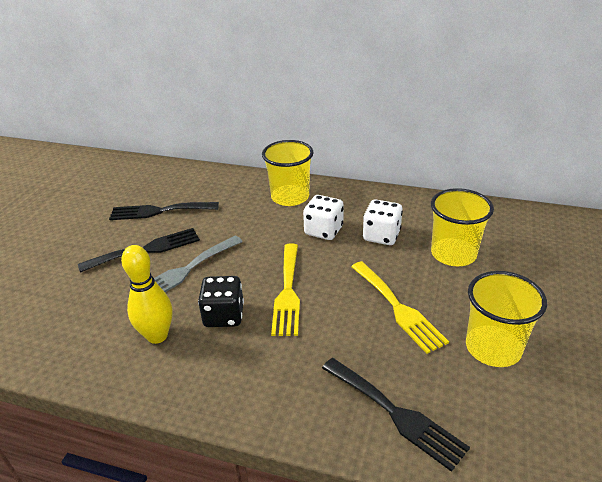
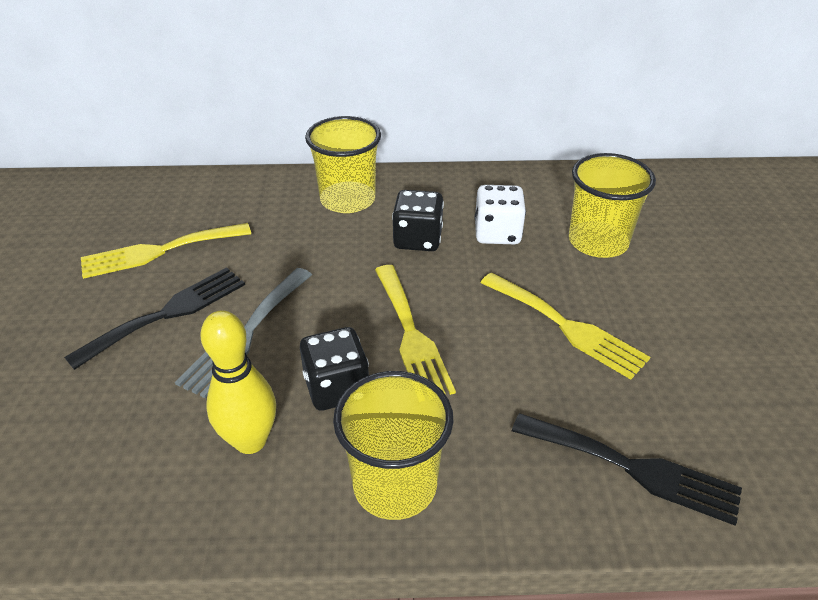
camera: 20 degrees left, 5 degrees up
black fork [109,202,219,220] -> yellow fork [81,223,251,279]
white dice [303,195,344,240] -> black dice [392,190,444,251]
yellow cup [466,271,547,367] -> yellow cup moved to [333,371,453,520]

